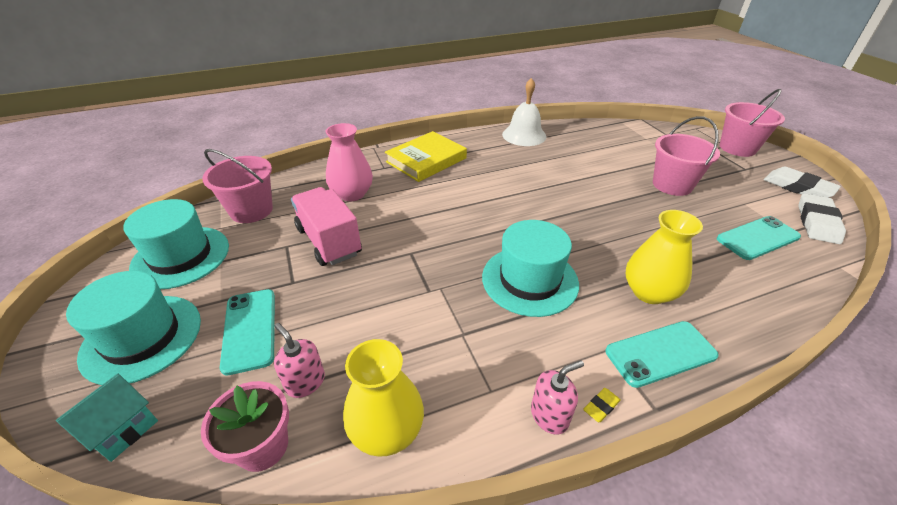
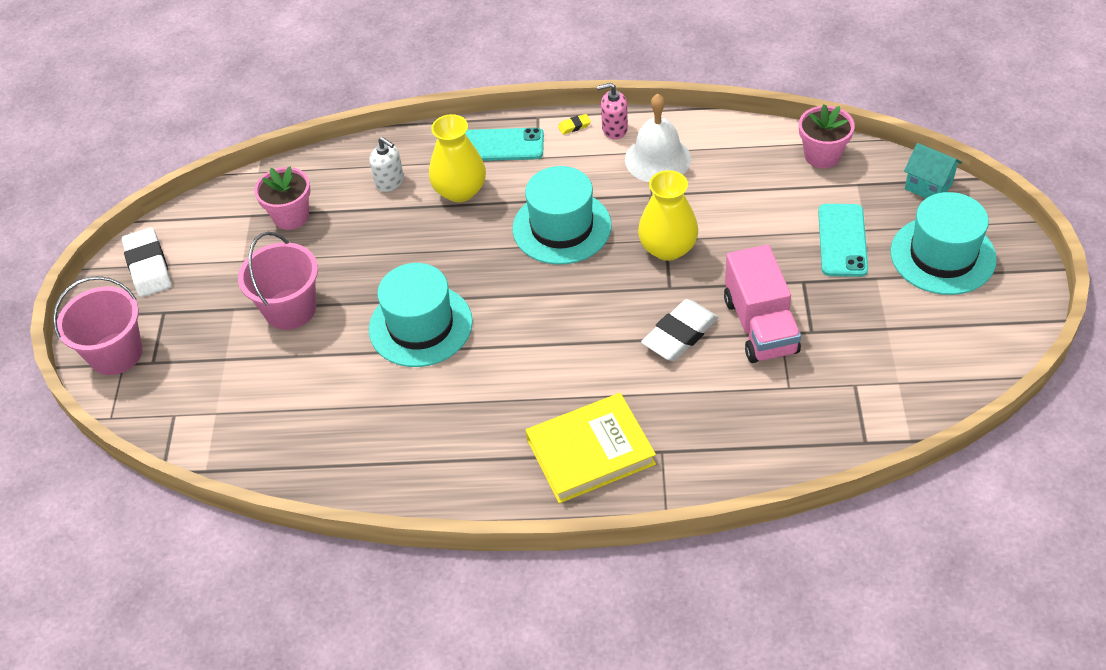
camera: 155 degrees left, 10 degrees up
turquoise house [56,374,158,462] -> turquoise house turned 75 degrees clockwise [904,143,962,198]
turquoise hat [123,199,229,289] -> turquoise hat moved to [369,263,473,367]
pink bucket [202,149,273,223] -> none
pink soap dispenser [274,323,325,398] -> none
pink vase [325,123,373,201] -> none
yellow vase [343,339,424,457] -> yellow vase moved to [638,170,698,261]
white bell [502,78,546,146] -> white bell moved to [625,94,691,182]
turquoise phone [717,216,801,260] -> pink flower pot [254,166,311,230]
white eraser [798,193,846,244] -> white eraser moved to [641,299,718,361]
none -> white soap dispenser [369,137,404,192]

